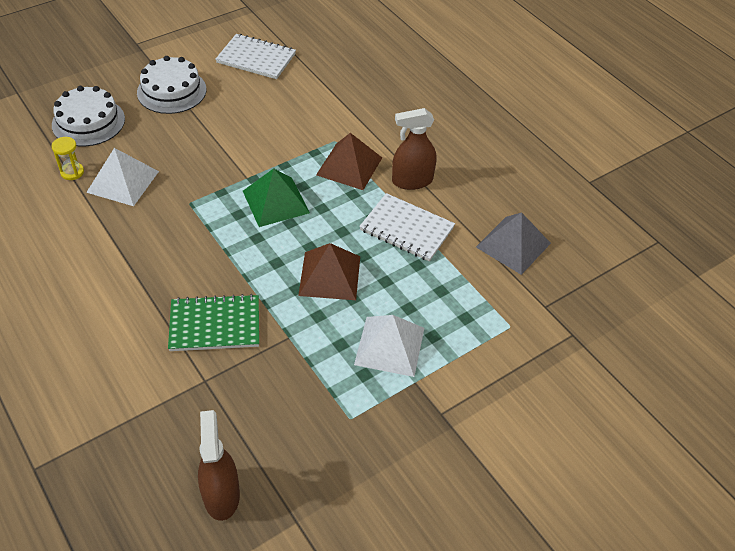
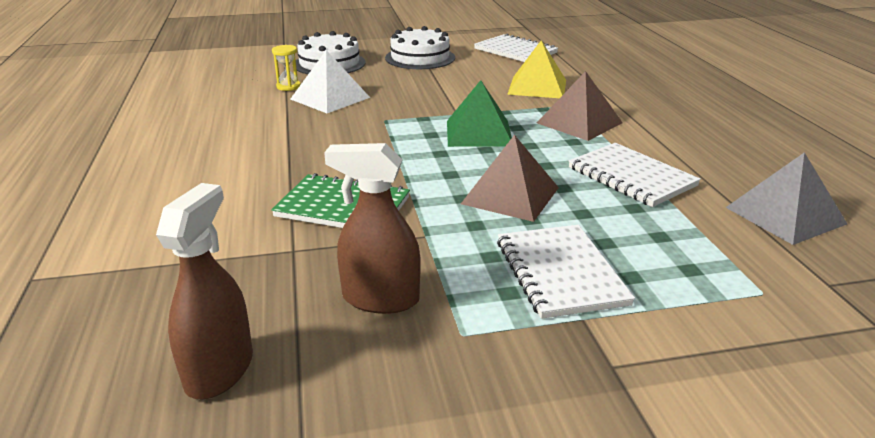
camera: 25 degrees right, 20 degrees down
white pyramid [354,315,424,377] -> white notebook [497,225,635,319]
brown spray bottle [392,108,436,190] -> brown spray bottle moved to [324,143,420,314]
none -> yellow pyramid [507,40,566,98]

